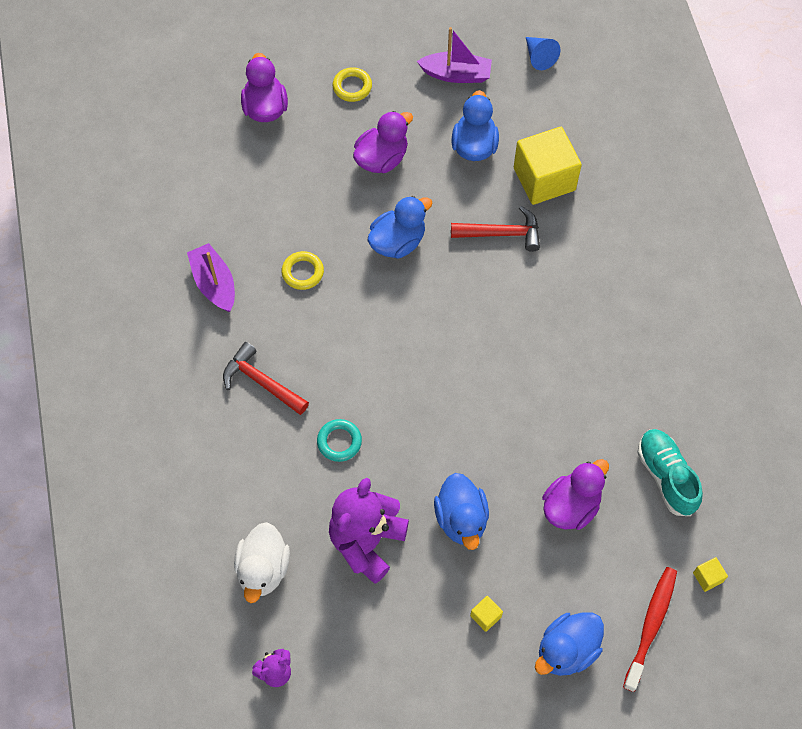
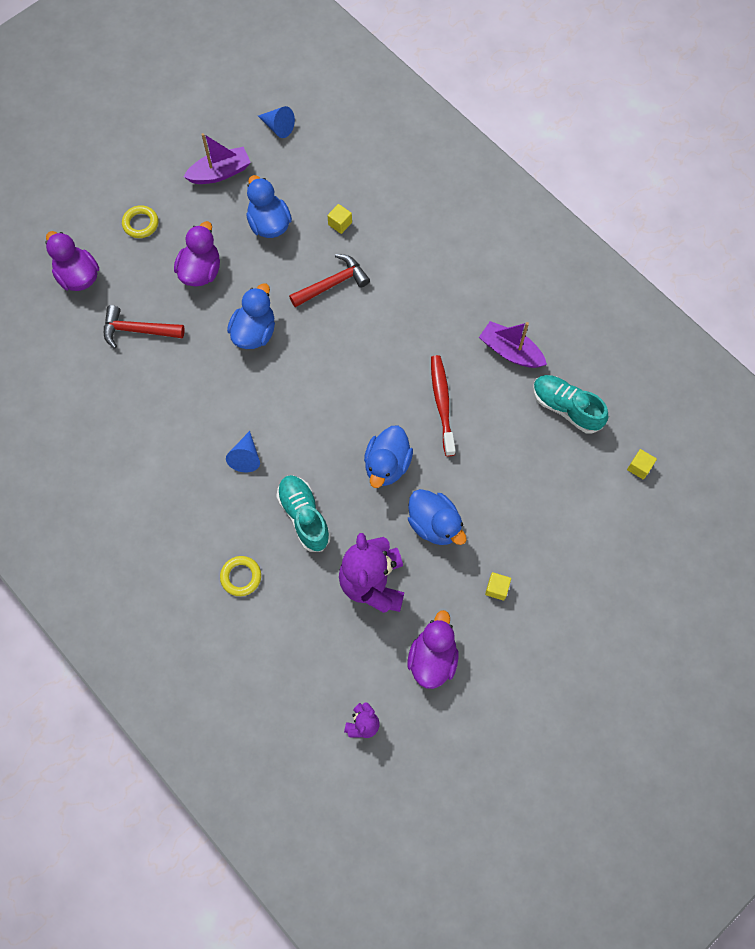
camera: 30 degrees left, 5 degrees up
purple boat [187,243,235,312] -> purple boat moved to [479,321,547,368]
red hammer [223,342,309,415] -> red hammer moved to [104,305,185,349]
white duck [234,522,290,603] -> none
yellow ring [282,251,324,290] -> yellow ring moved to [220,556,261,596]
turquoise ring [317,419,362,462] -> turquoise shoe [276,475,331,552]
yellow cube [514,127,582,205] -> yellow cube [327,204,352,234], size x0.41
blue duck [535,612,604,676] -> blue duck moved to [364,426,413,488]
purple duck [542,459,609,530] -> purple duck moved to [407,610,459,689]
red toothbrush [623,567,677,692] -> red toothbrush moved to [431,355,456,456]
none -> blue cone [226,431,260,473]

